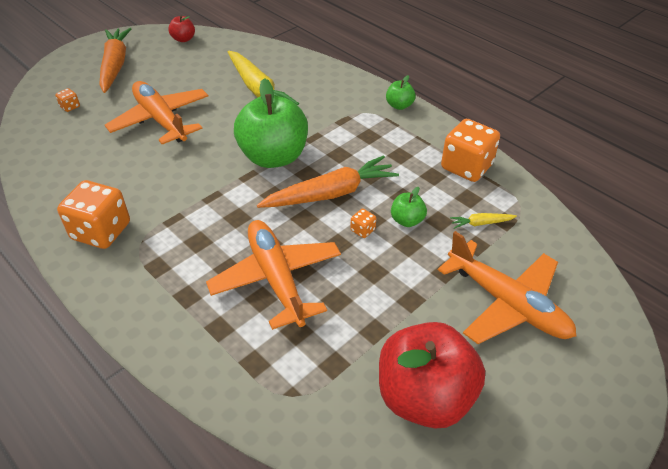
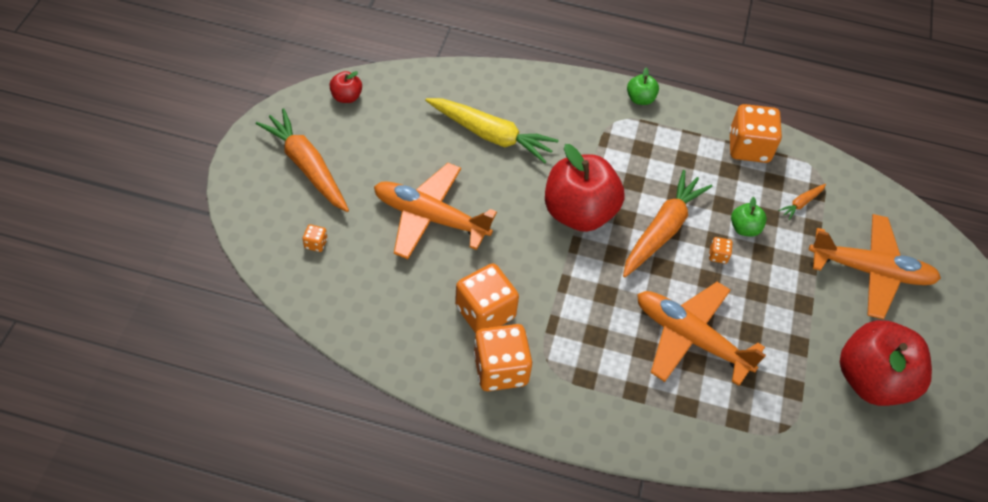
camera: 35 degrees left, 10 degrees up
green apple [234,78,308,168] -> red apple [545,144,625,232]
yellow carrot [450,213,517,229] -> orange carrot [778,184,826,220]
none -> orange dice [455,263,519,333]

